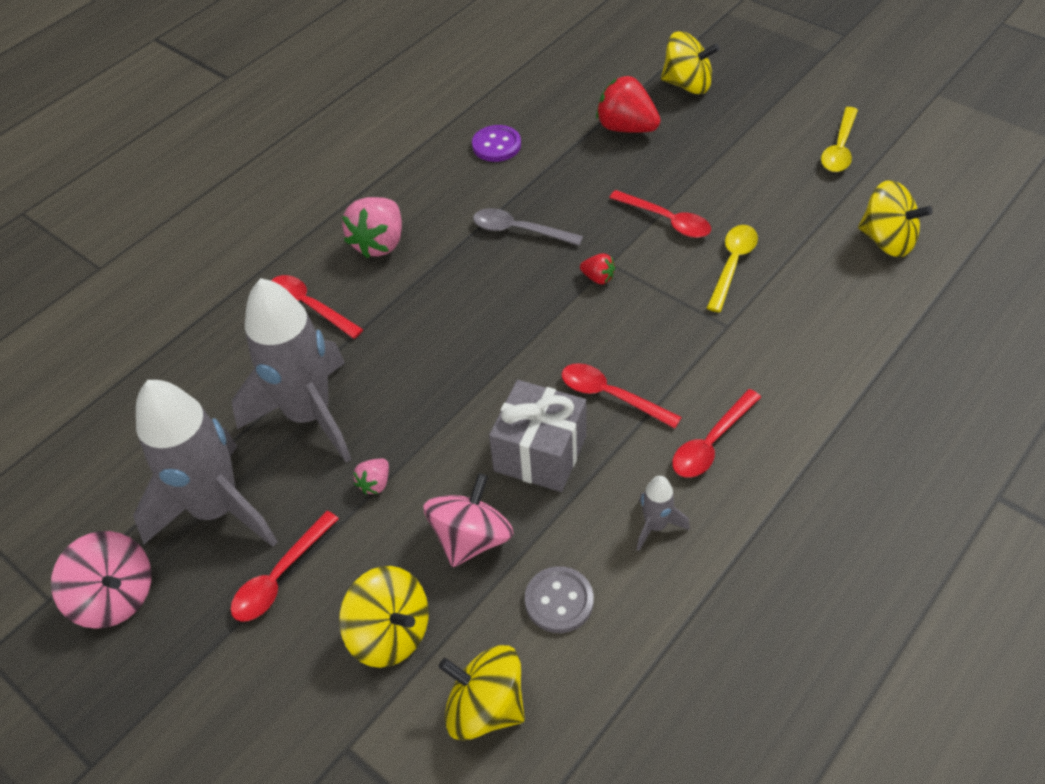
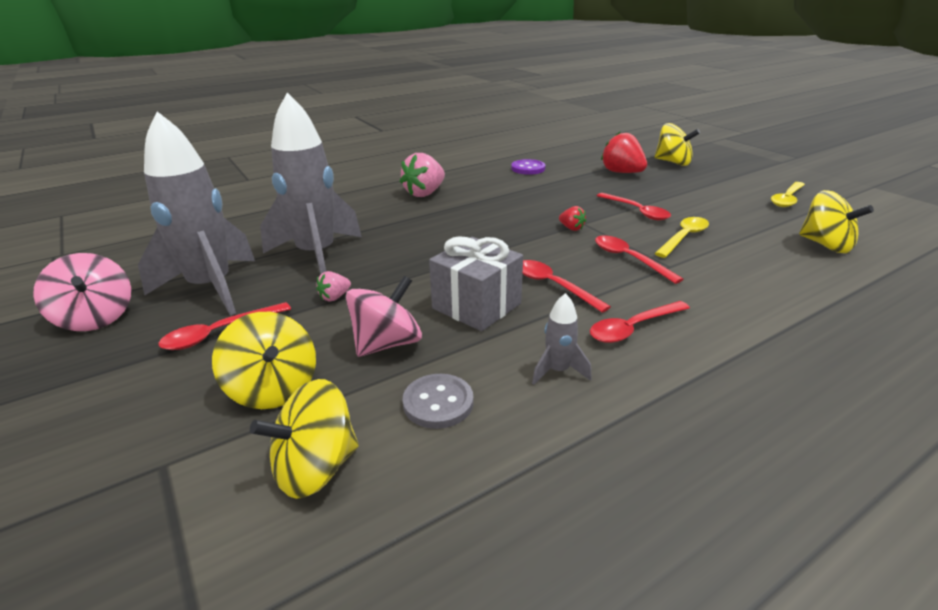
camera: 15 degrees right, 20 degrees down
red spoon [271,275,363,339] -> red spoon moved to [595,236,683,284]
yellow spinning top [438,645,525,741] -> yellow spinning top turned 75 degrees counterclockwise [250,379,359,499]
grey spoon [473,208,583,246] -> none

